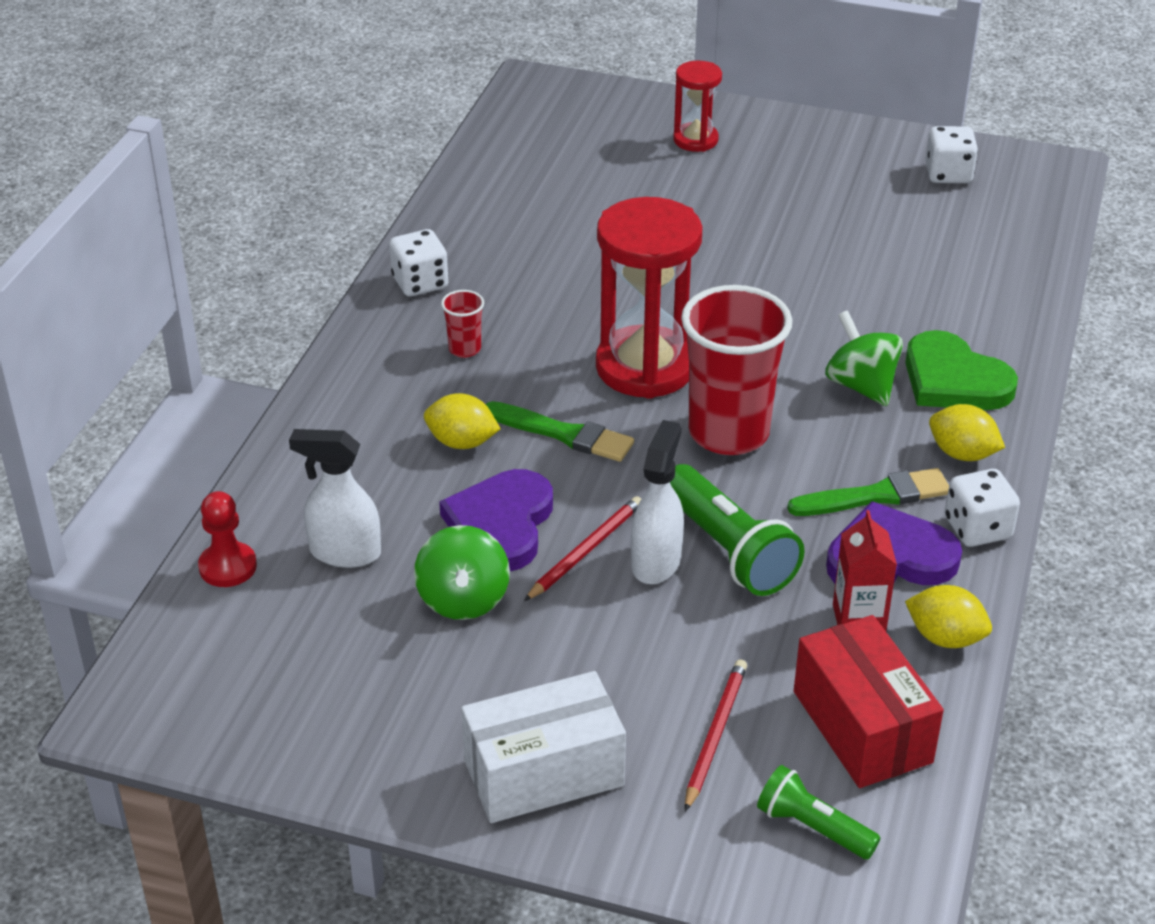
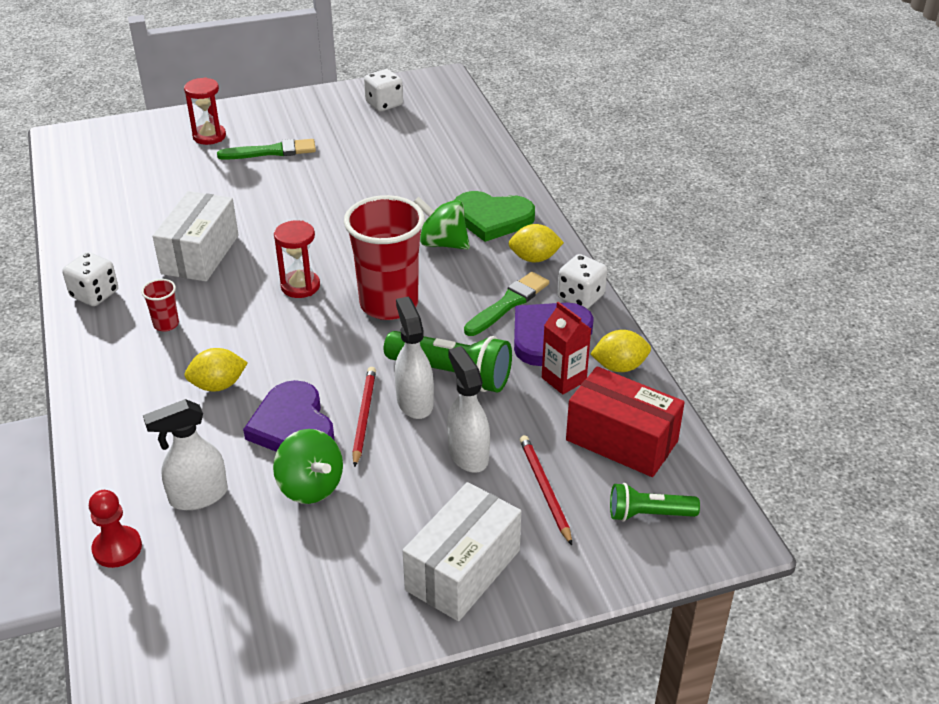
camera: 35 degrees left, 0 degrees up
green brush [486,401,634,462] -> green brush moved to [217,139,316,160]
red hourglass [596,197,702,399] -> red hourglass [274,221,320,298], size x0.53
none -> white box [152,191,239,281]
none -> white spray bottle [447,346,490,473]

